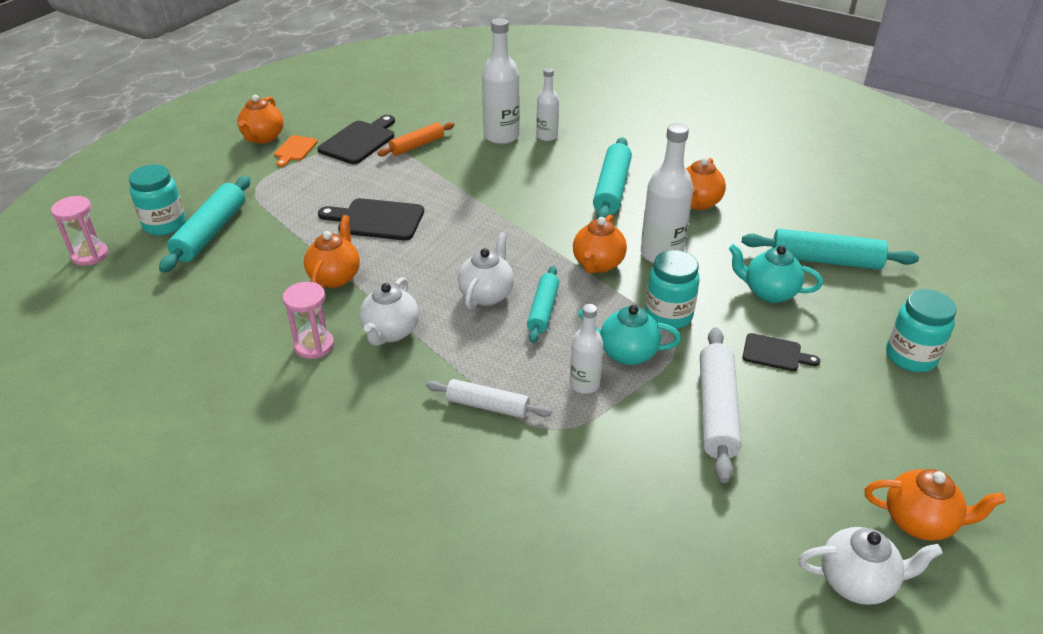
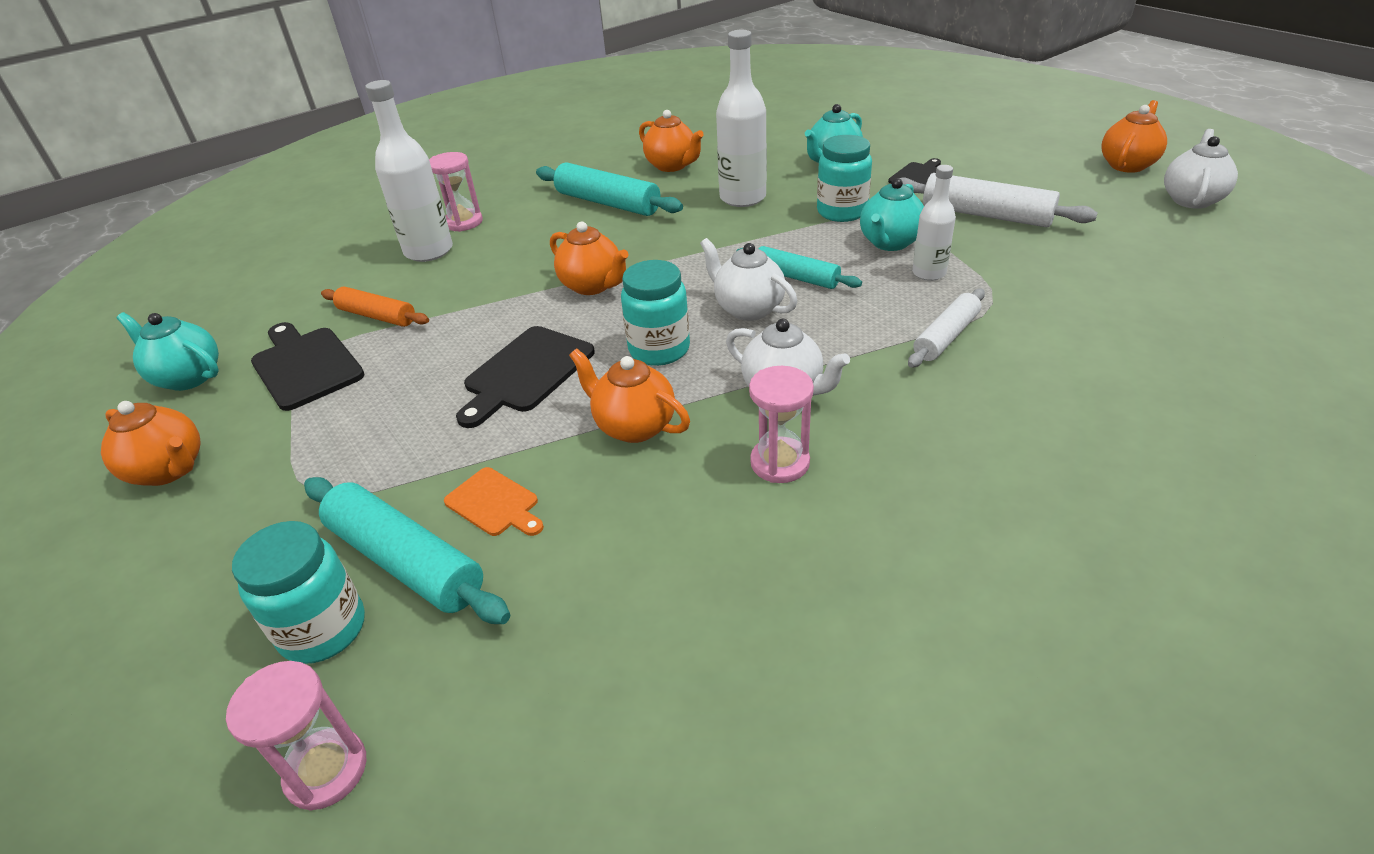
camera: 65 degrees left, 0 degrees up
orange cutting board [274,135,318,167] -> orange cutting board moved to [444,467,544,536]
orange rolling pin [377,122,455,156] -> orange rolling pin turned 45 degrees counterclockwise [321,287,429,327]
white bottle [536,68,559,141] -> pink hourglass [429,152,483,232]
orange teapot [573,215,627,273] -> orange teapot moved to [550,222,629,295]
turquoise rolling pin [742,229,919,270] -> none
turquoise jar [886,289,957,372] -> turquoise jar moved to [621,260,690,366]
none -> turquoise teapot [117,312,219,391]

